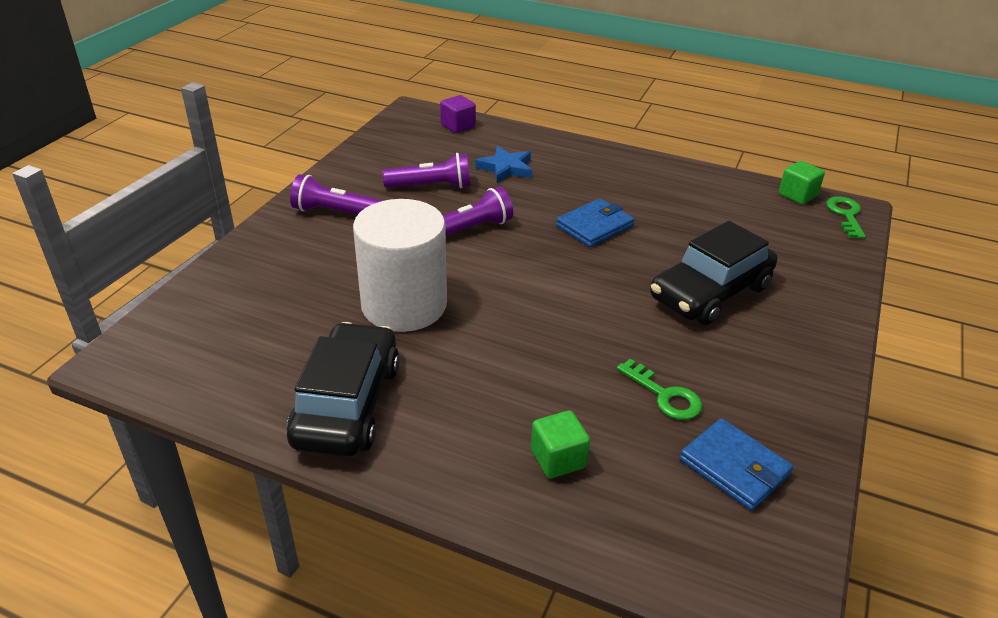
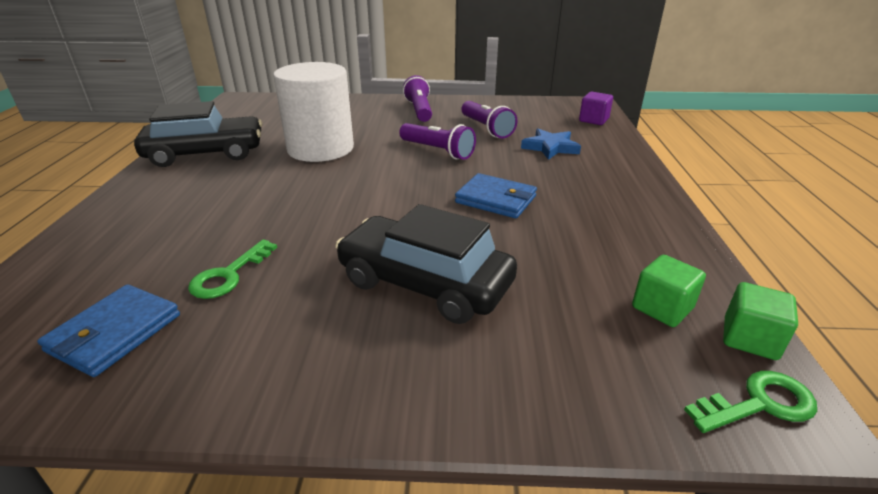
camera: 70 degrees right, 5 degrees down
green cube [531,410,590,479] -> green cube moved to [632,255,706,327]

